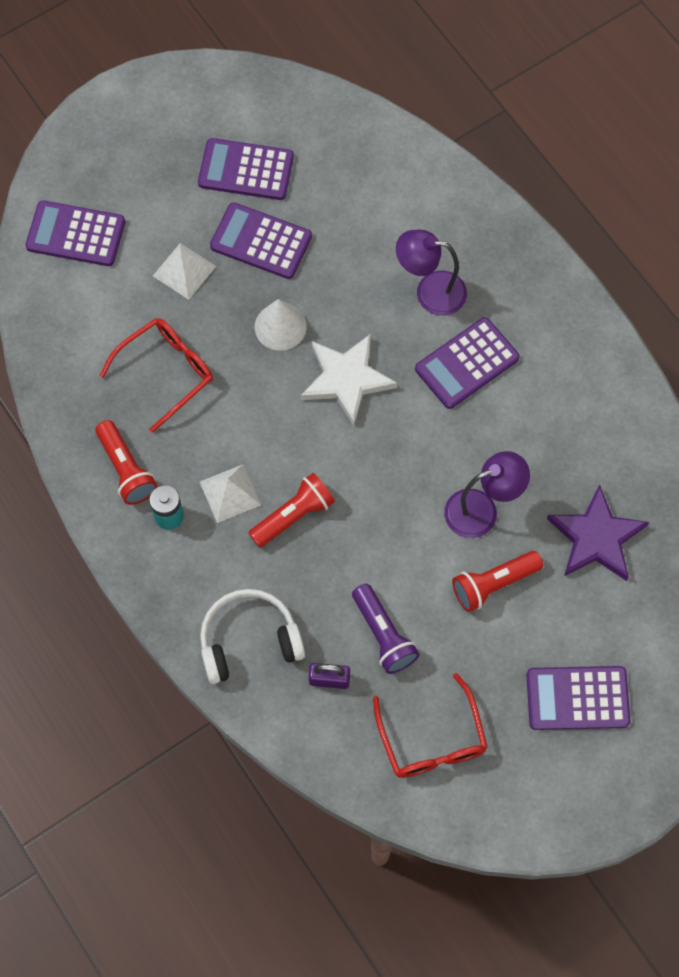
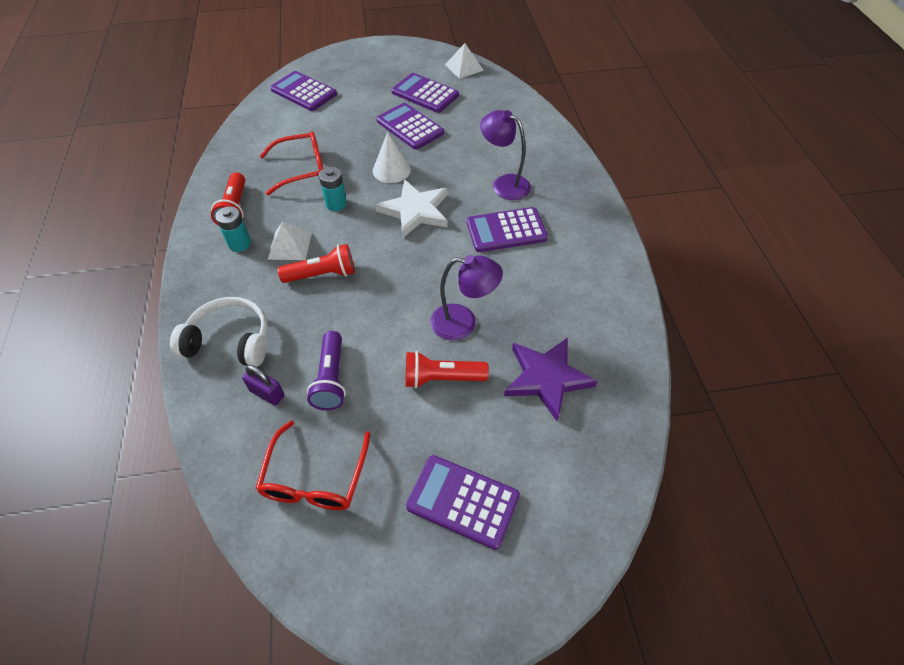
camera: 25 degrees right, 15 degrees down
white pyramid [153,243,216,300] -> white pyramid moved to [445,43,484,79]
none -> turquoise battery [319,167,347,211]

